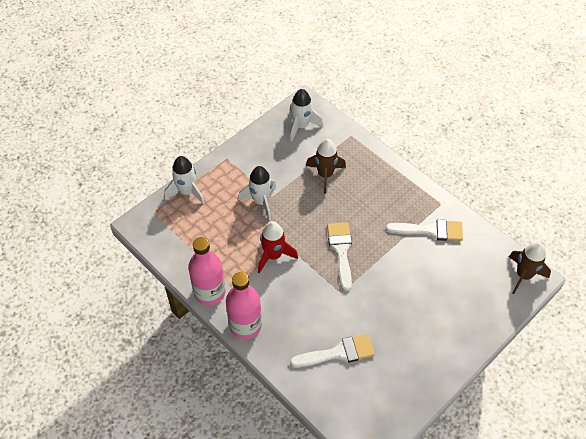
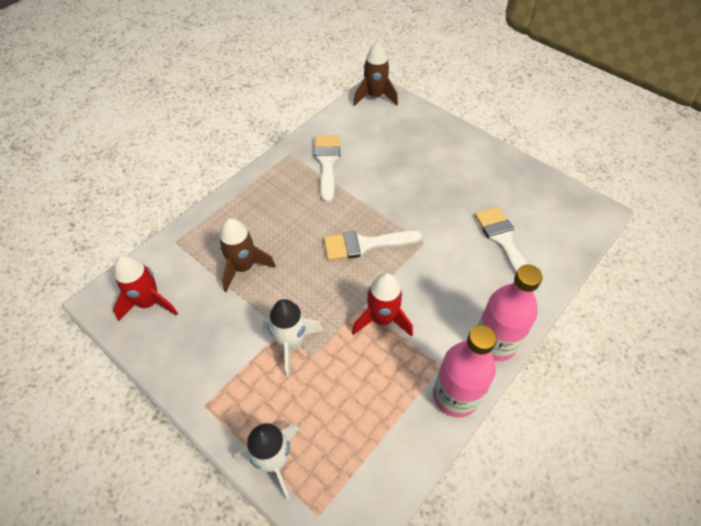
camera: 95 degrees left, 0 degrees up
white rocket [289,89,323,141] -> red rocket [113,255,178,322]

